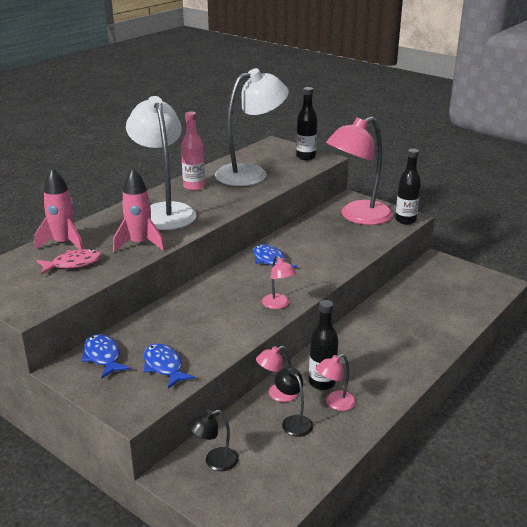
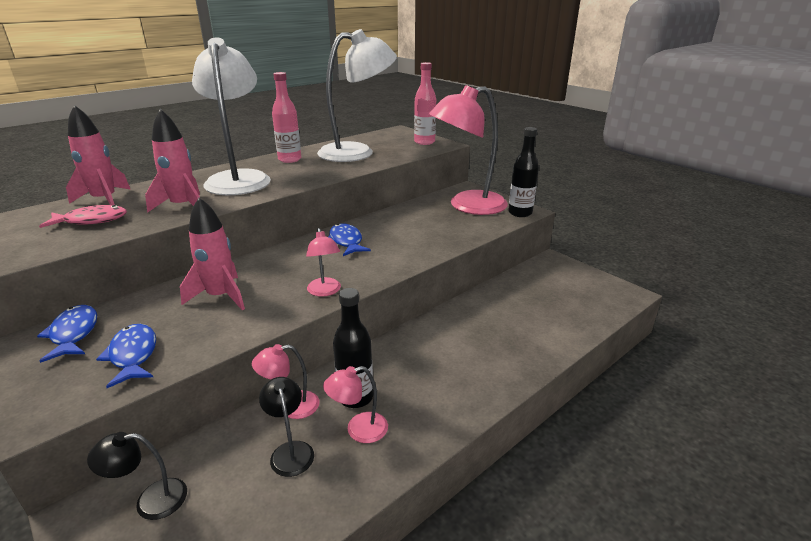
camera: 10 degrees right, 0 degrees up
black bottle [296,87,317,160] -> pink bottle [414,62,436,145]
none -> pink rocket [180,198,245,310]

